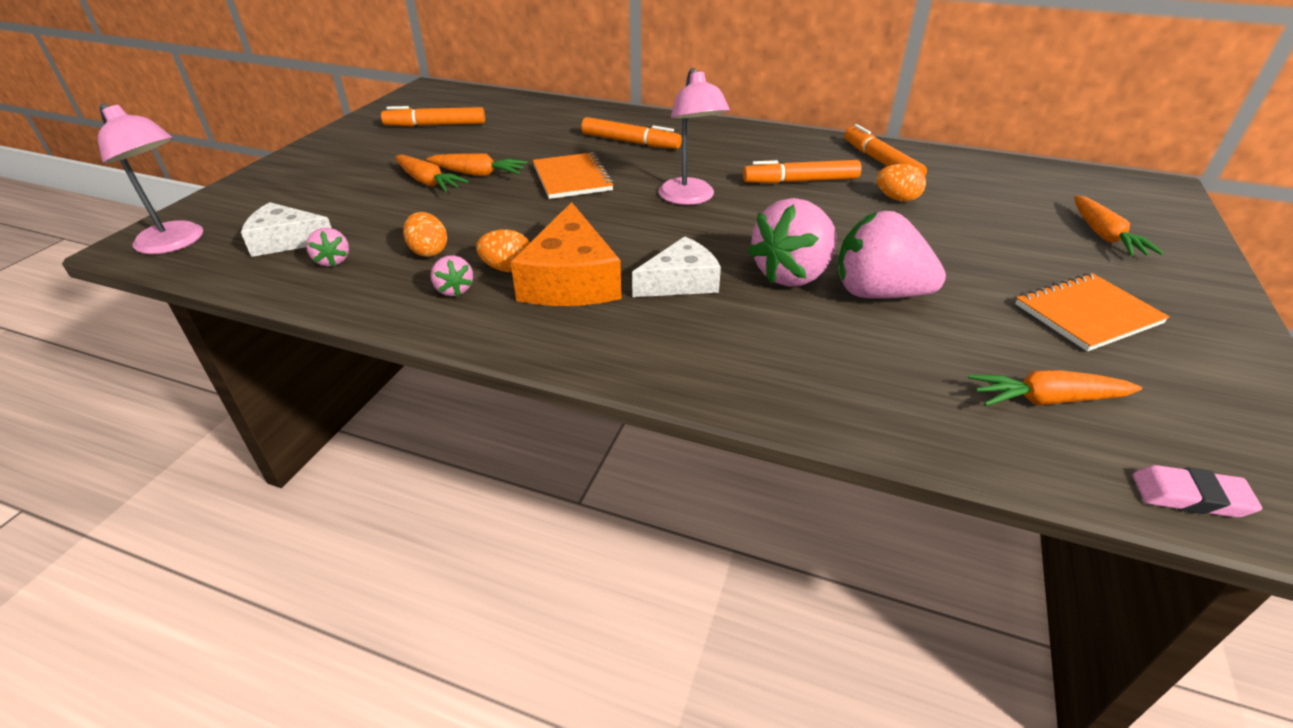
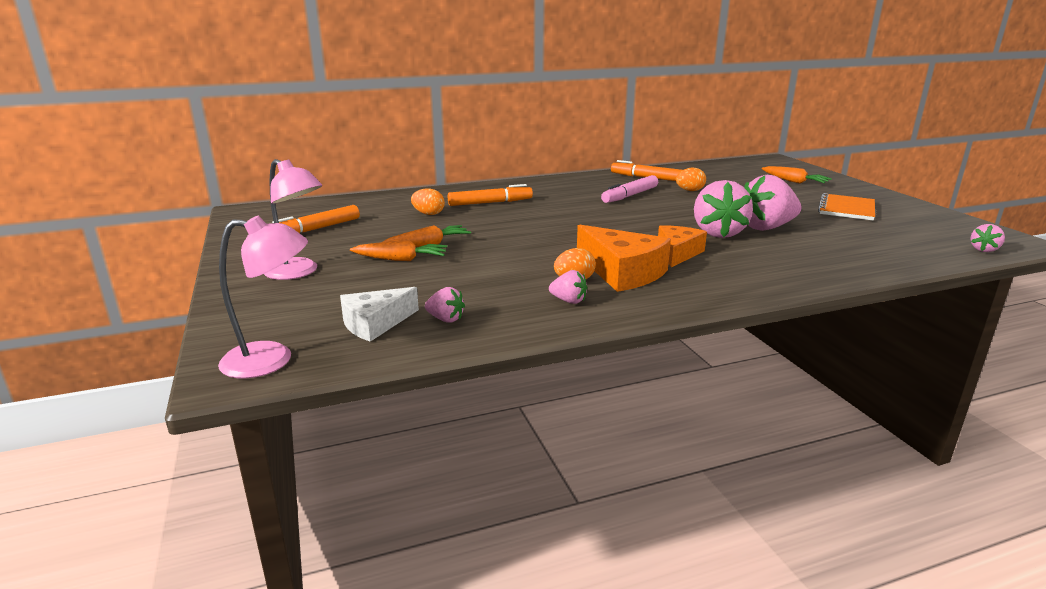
camera: 40 degrees left, 15 degrees down
orange egg [403,212,447,257] -> orange egg moved to [411,188,445,215]
orange notebook [533,152,614,199] -> none
white cheese [632,236,721,297] -> orange cheese [658,225,707,267]
pink lamp [658,68,730,205] -> pink lamp moved to [264,159,322,280]
orange marker [743,160,861,184] -> pink marker [601,175,658,203]
orange carrot [968,370,1142,406] -> none
pink eraser [1133,465,1262,518] -> pink strawberry [971,224,1005,252]

